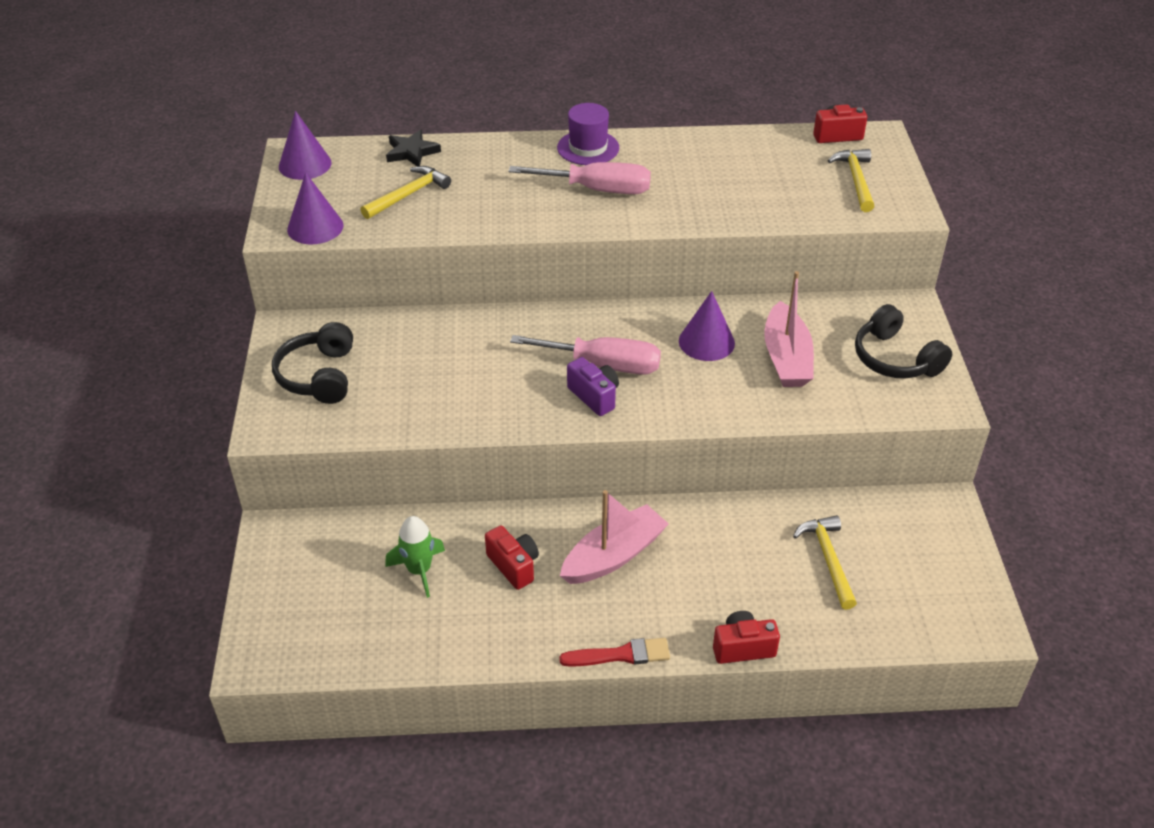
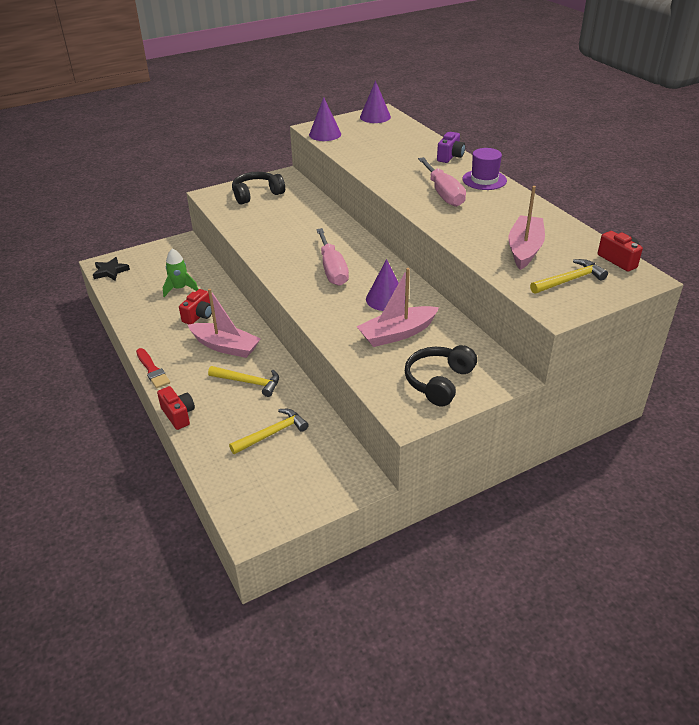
camera: 65 degrees right, 5 degrees down
yellow hammer [361,166,451,219] -> yellow hammer moved to [208,366,279,397]
black star [386,130,441,166] -> black star moved to [93,257,130,281]
purple camera [567,357,619,416] -> purple camera moved to [437,132,465,163]
none -> pink boat [508,186,545,270]

